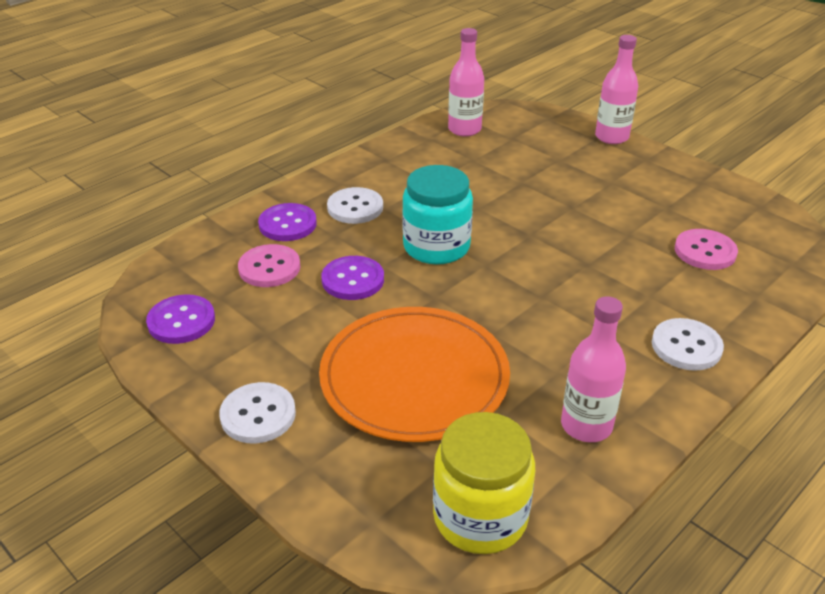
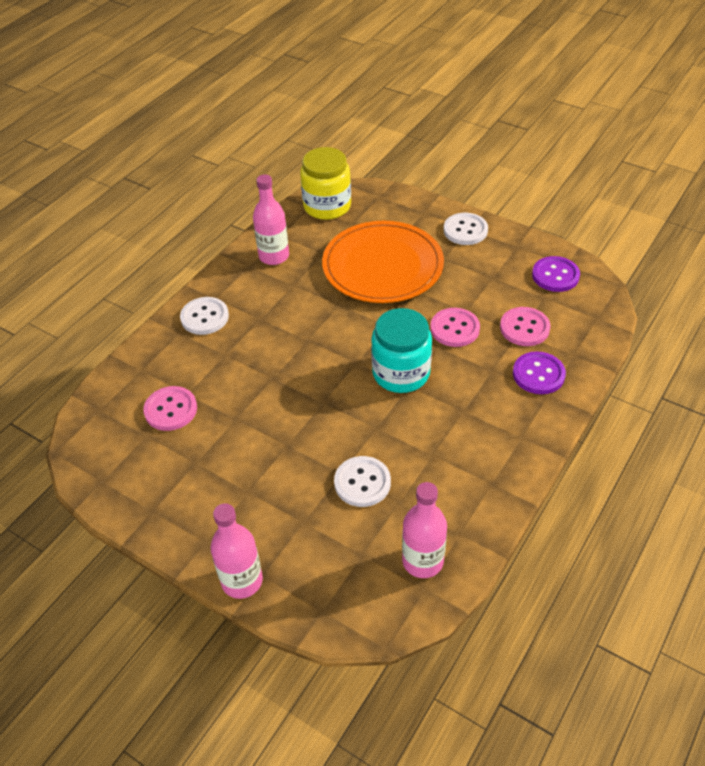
camera: 170 degrees right, 10 degrees up
purple button [321,256,384,300] -> pink button [430,308,480,347]
white button [327,187,383,224] -> white button moved to [334,456,391,507]

